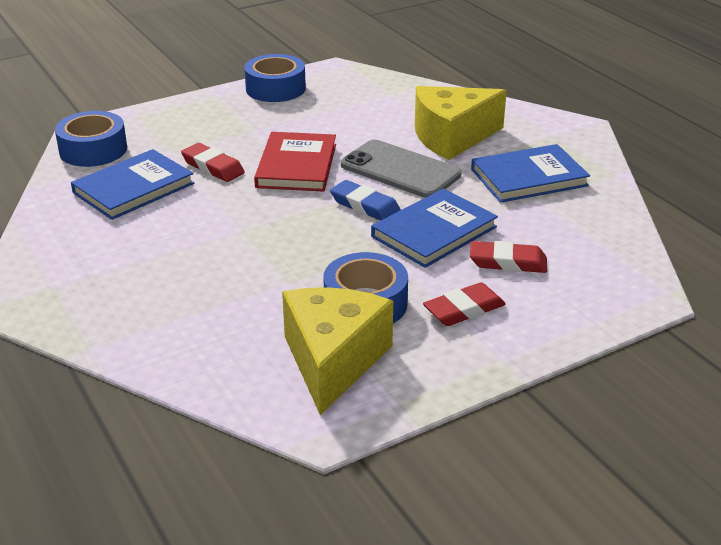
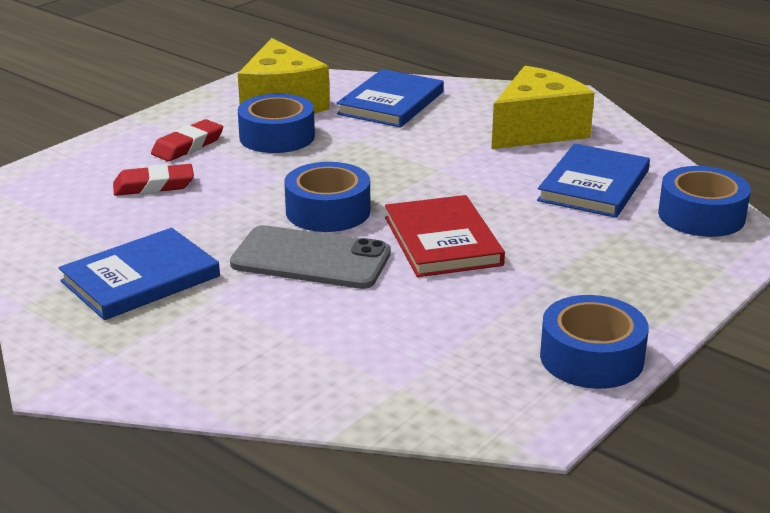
camera: 160 degrees right, 5 degrees down
red eraser [181,143,245,182] -> none
blue eraser [330,180,401,220] -> blue tape [285,162,370,232]
blue book [371,189,498,268] -> blue book moved to [337,69,444,128]
yellow cheese [415,86,507,160] -> yellow cheese moved to [491,66,594,149]

